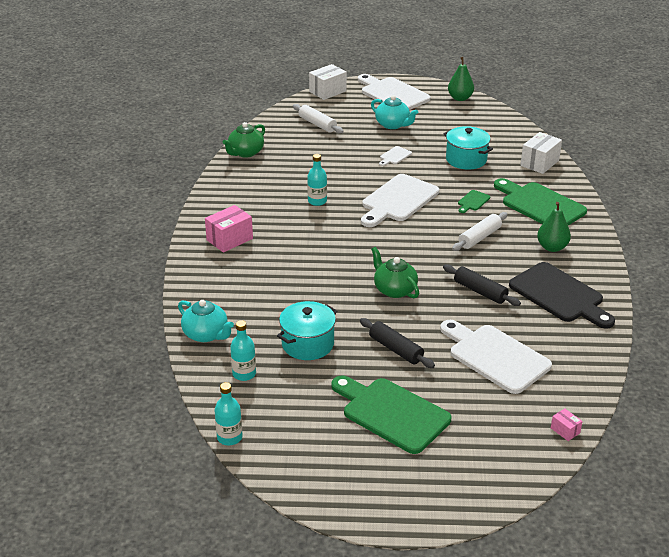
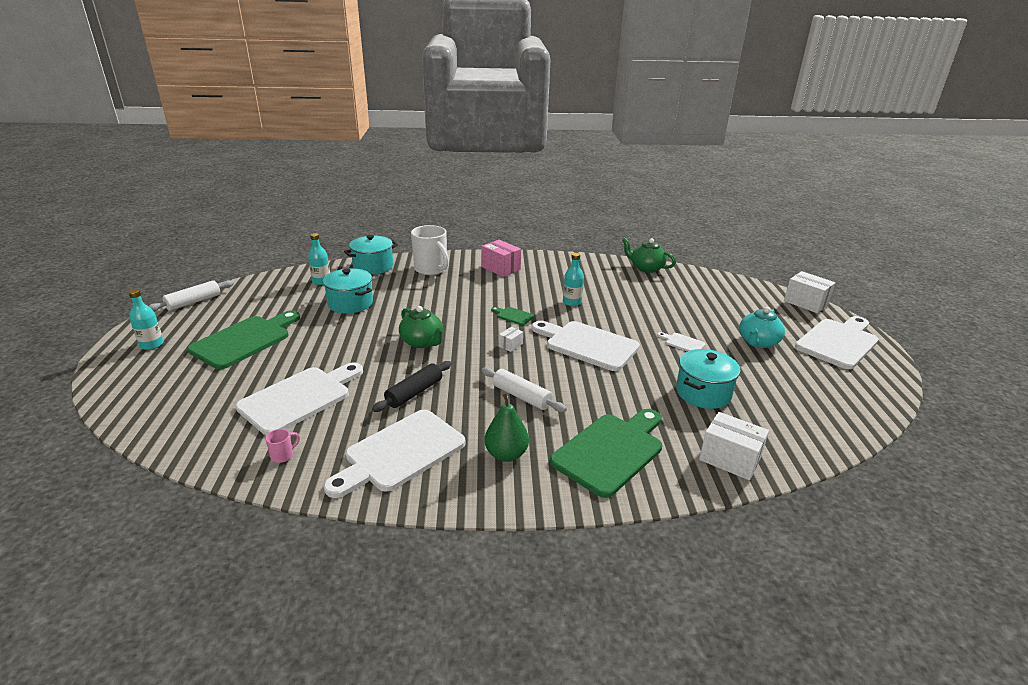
camera: 85 degrees right, 5 degrees down
turquoise teapot [178,300,234,342] -> turquoise pot [344,235,398,275]
turquoise bottle [215,382,242,445] -> turquoise bottle moved to [128,289,164,350]
white rolling pin [293,104,344,134] -> white rolling pin moved to [149,280,234,311]
black rolling pin [360,318,435,368] -> none
green teapot [371,247,419,298] -> green teapot turned 90 degrees clockwise [399,306,444,348]
green pear [448,57,474,101] -> none
green cutting board [458,190,490,213] -> green cutting board moved to [491,307,534,325]
black cutting board [509,262,615,329] -> white cutting board [324,410,465,498]
pink box [551,408,583,441] -> none
none -> pink mug [265,429,300,463]
none -> white mug [411,225,449,275]
none -> white box [499,327,523,352]

